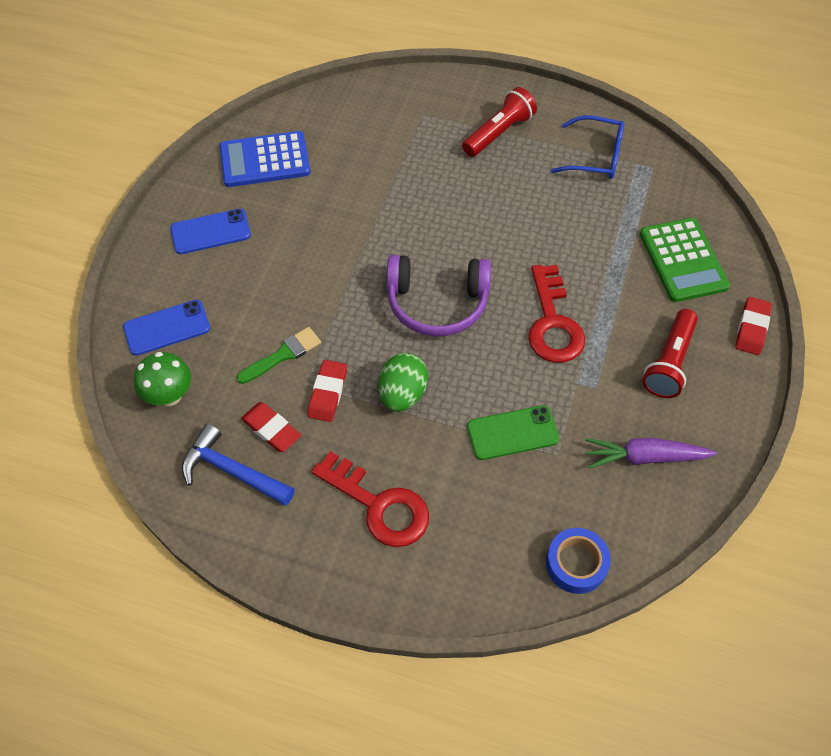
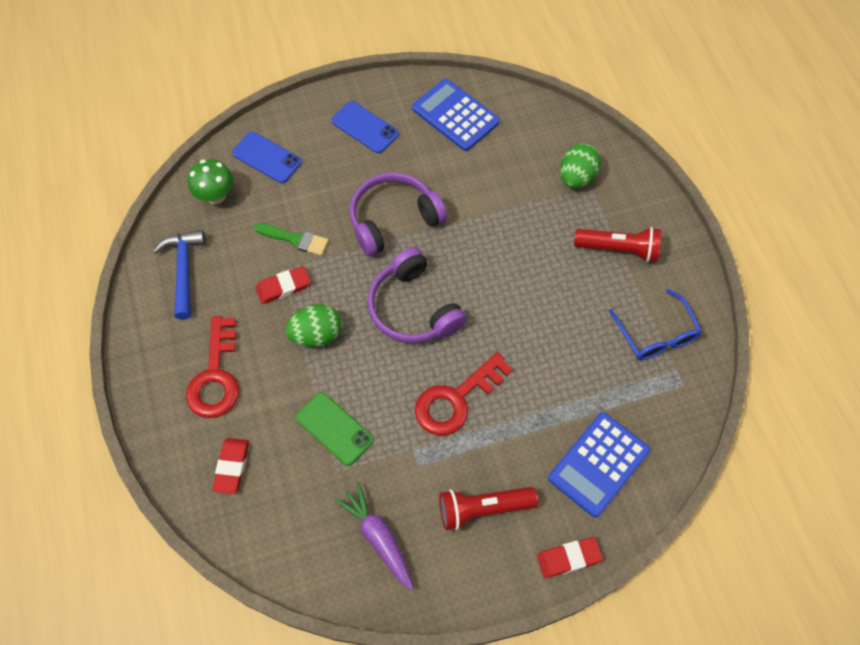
camera: 55 degrees right, 5 degrees up
red eraser [241,402,301,452] -> red eraser moved to [212,438,249,494]
blue tape [546,528,611,594] -> none
green calculator [640,218,730,302] -> blue calculator [548,412,650,518]
none -> purple headphones [350,172,447,256]
none -> green egg [560,143,601,188]

